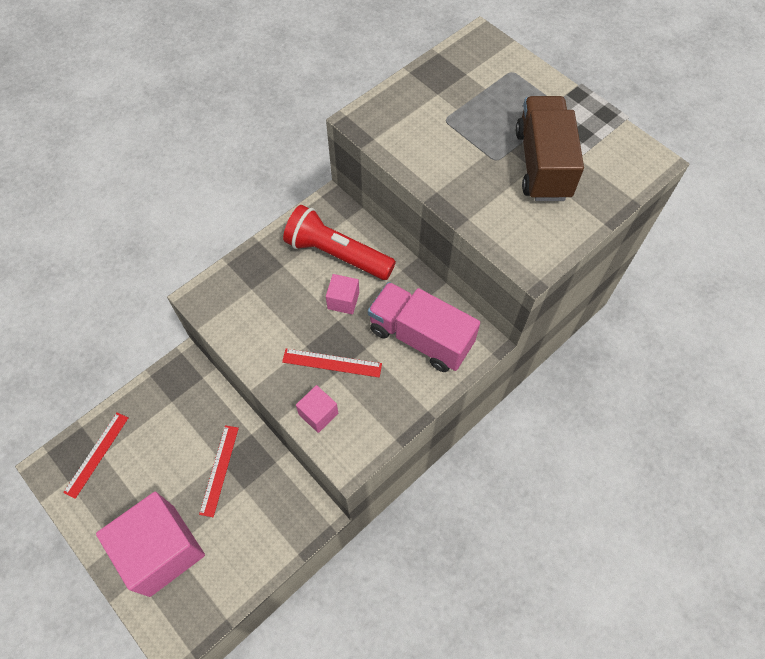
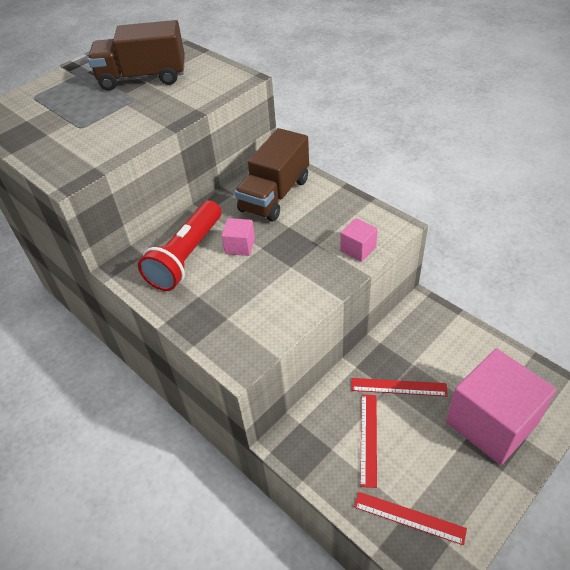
camera: 90 degrees left, 15 degrees down
red ruler [282,349,382,377] -> red ruler moved to [360,395,377,488]
pink truck [368,282,480,372] -> brown truck [235,128,309,222]

